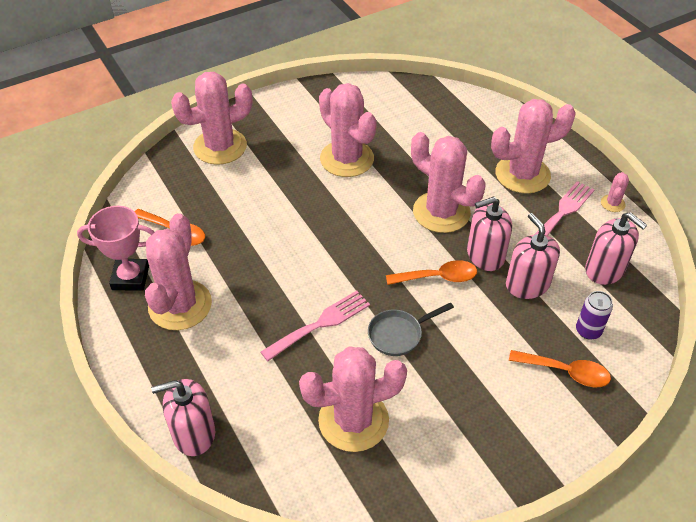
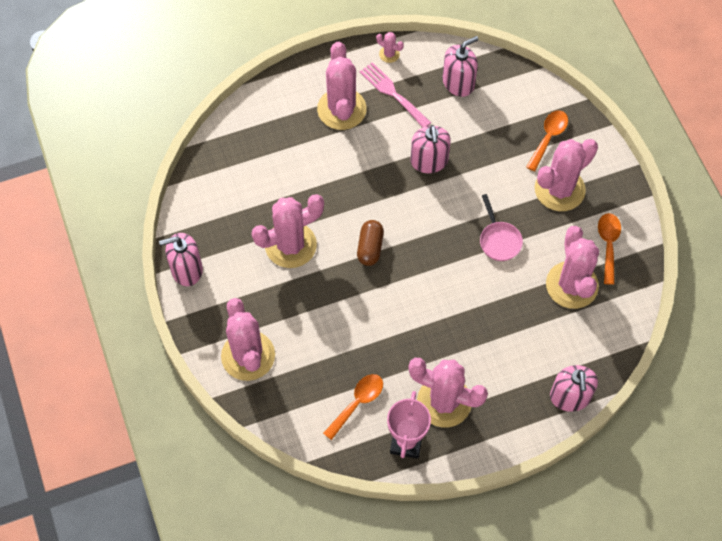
camera: 80 degrees left, 15 degrees up
pink fork [261,291,370,361] -> none
grey pan [368,302,454,356] -> pink pan [480,194,523,261]
orange spoon [386,260,477,285] -> orange spoon moved to [598,213,621,285]
pink cactus [411,132,485,233] -> pink cactus moved to [535,139,598,211]
pink soap dispenser [506,213,560,299] -> pink soap dispenser moved to [159,233,203,286]
purple can [576,291,613,340] -> none
none -> brown capsule [357,220,384,266]

